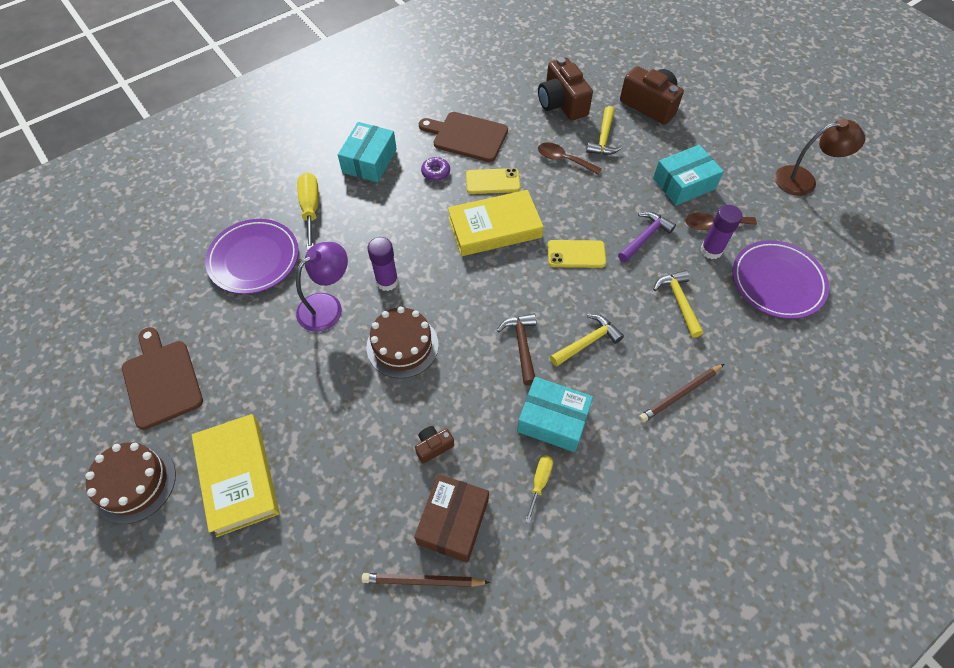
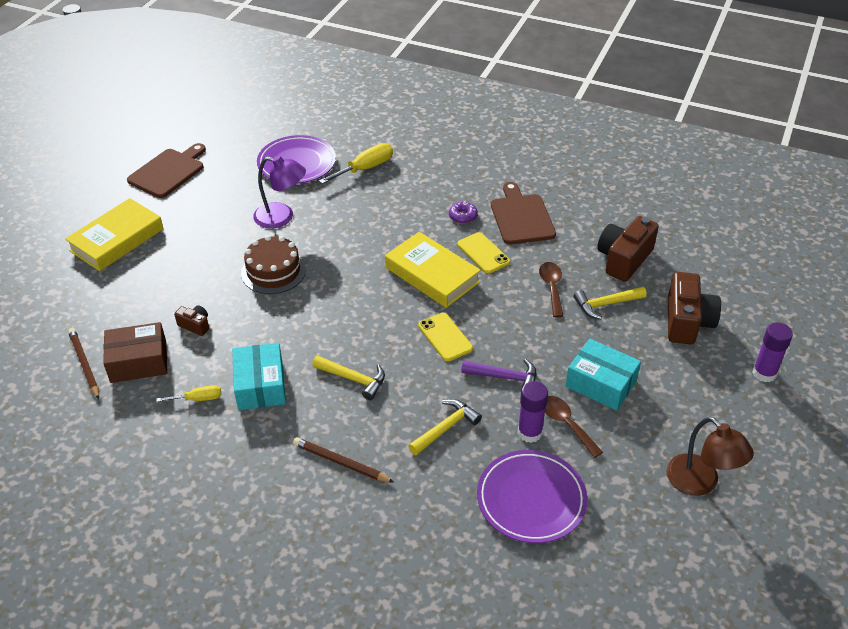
camera: 60 degrees right, 15 degrees down
brown cake [85,442,176,524] -> none
turquoise box [338,122,397,182] -> none
purple glue stick [367,237,399,291] -> purple glue stick moved to [752,322,793,382]
brown hammer [497,314,537,385] -> none

